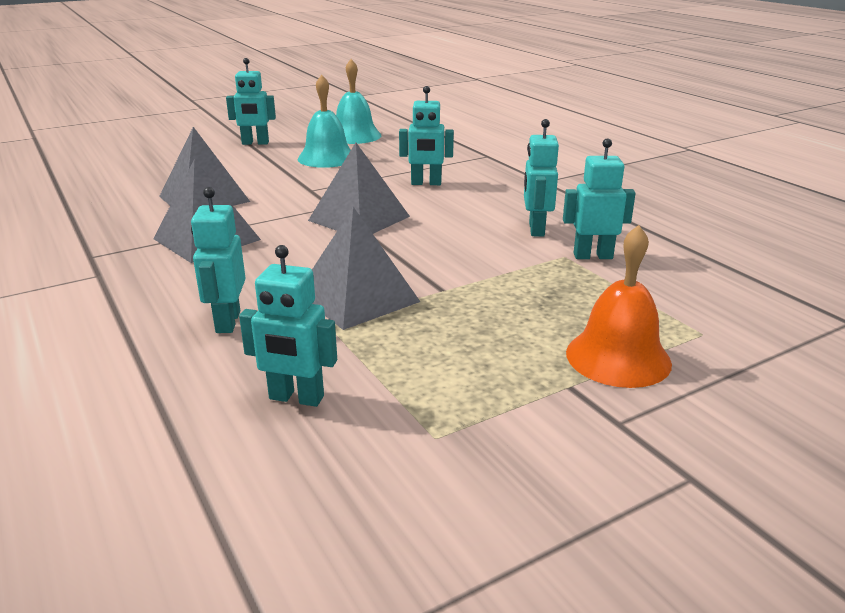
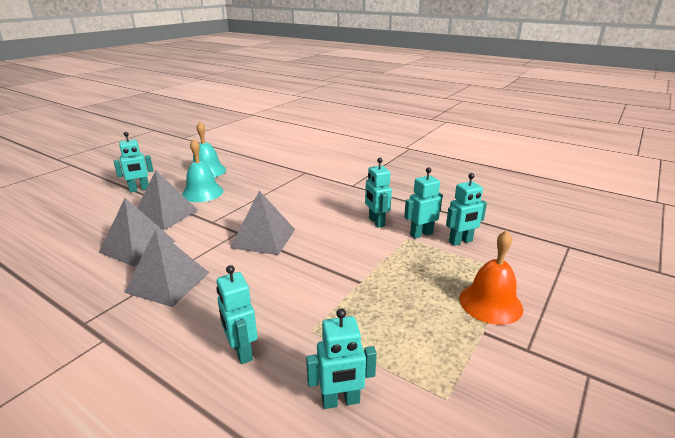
camera: 25 degrees left, 0 degrees up
grey pyramid [312,207,420,330] -> grey pyramid moved to [137,170,198,230]
turquoise robot [399,86,454,185] -> turquoise robot moved to [446,173,487,246]

